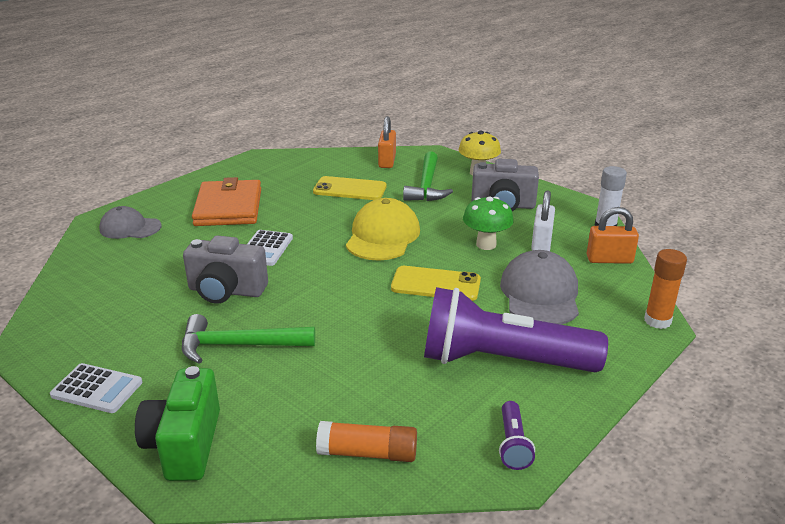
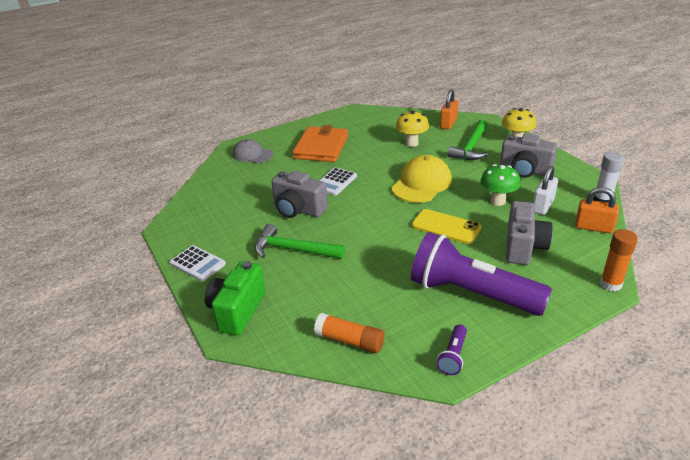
camera: 20 degrees right, 5 degrees up
yellow phone [313,176,387,200] -> yellow mushroom [396,111,429,147]
grey cap [500,250,579,324] -> grey camera [506,201,553,265]

